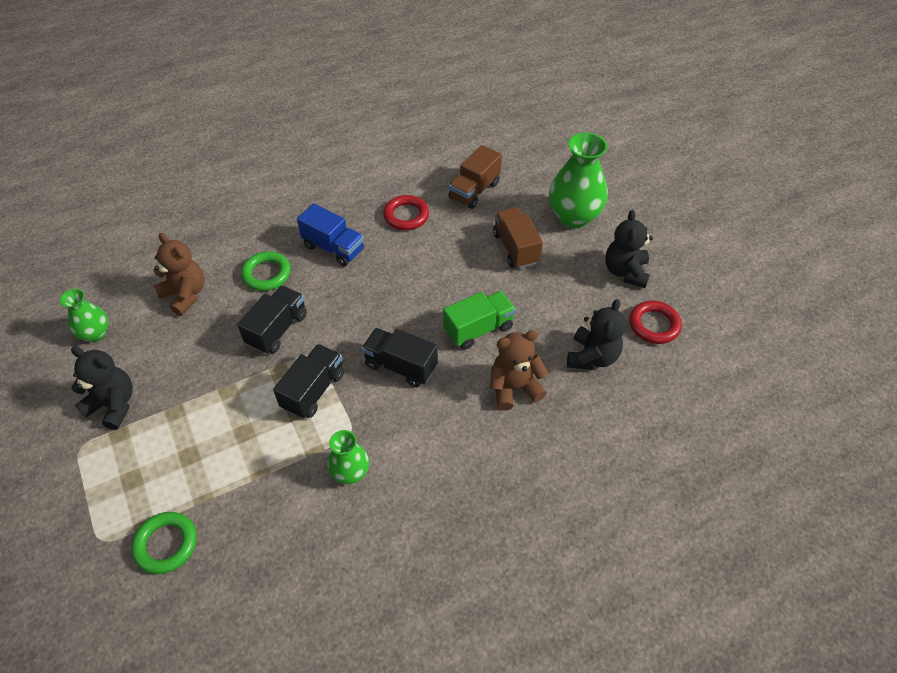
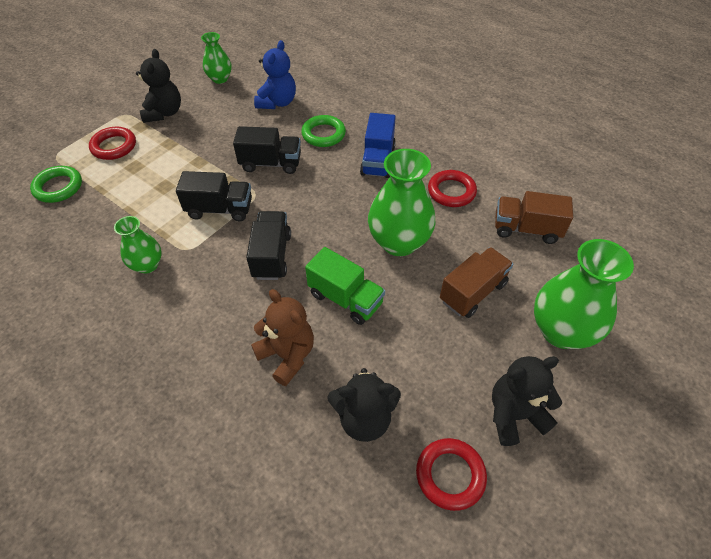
camera: 65 degrees right, 0 degrees up
brown teddy bear [154,233,205,316] -> blue teddy bear [254,40,296,109]
none -> red ring [89,127,136,160]
none -> green vase [368,149,436,256]

